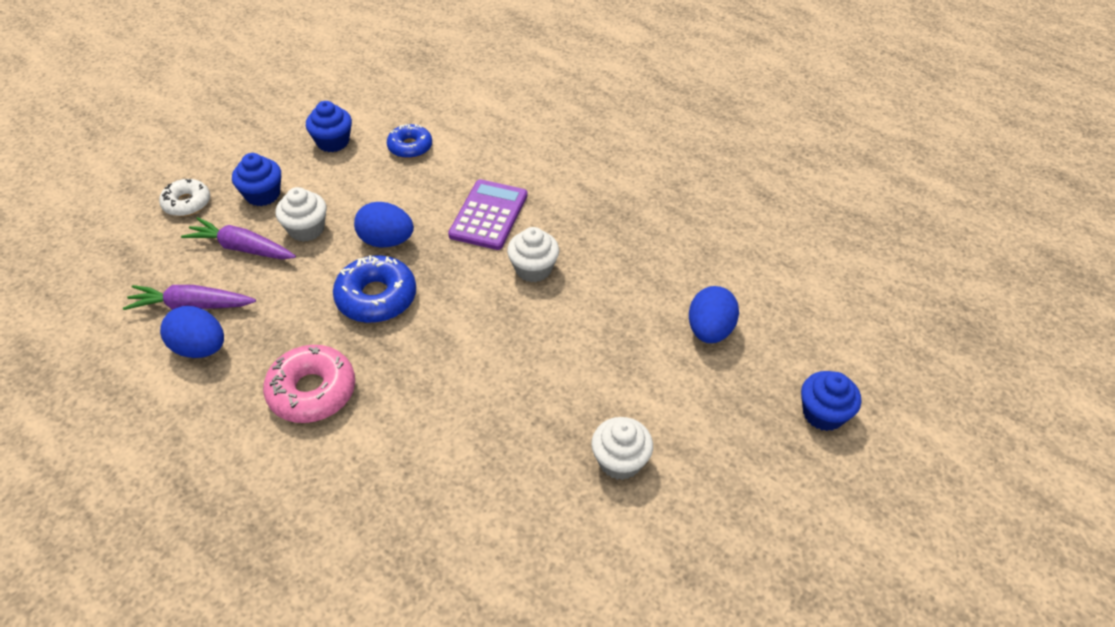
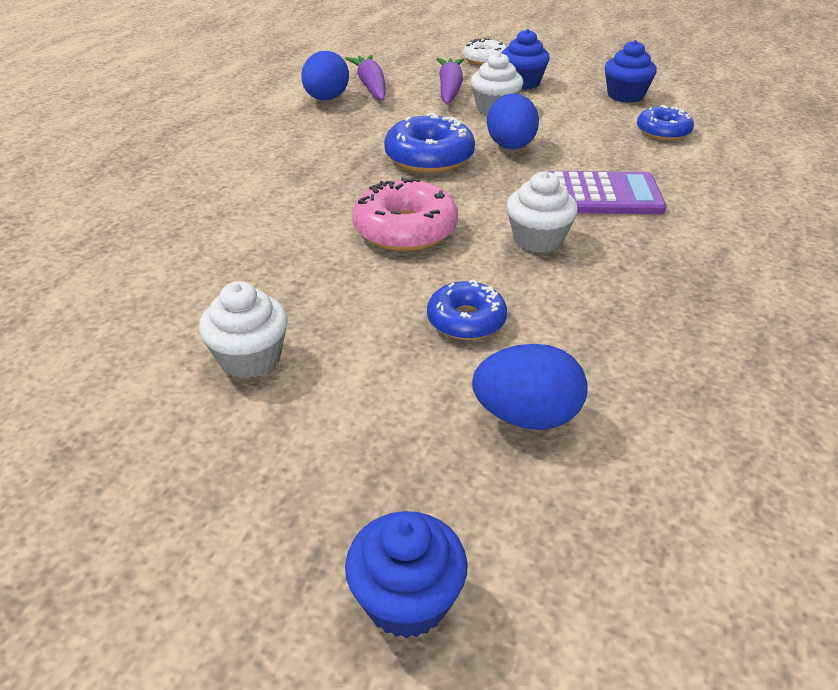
camera: 75 degrees right, 10 degrees down
pink donut [263,345,355,423] -> pink donut moved to [352,177,458,251]
none -> blue donut [427,279,507,340]

